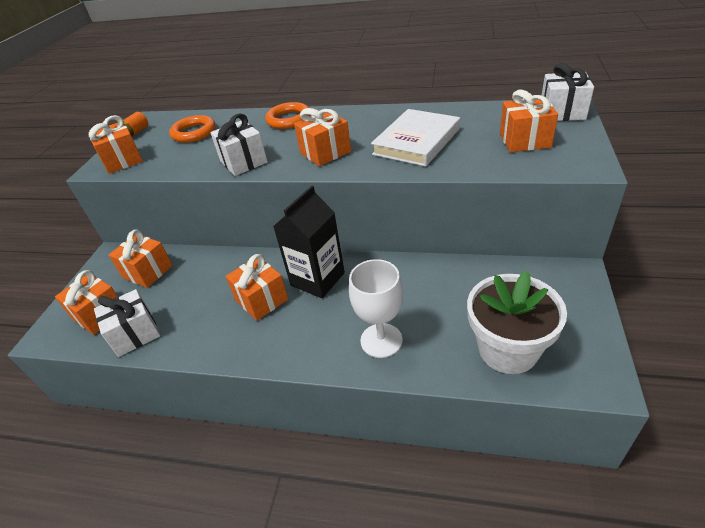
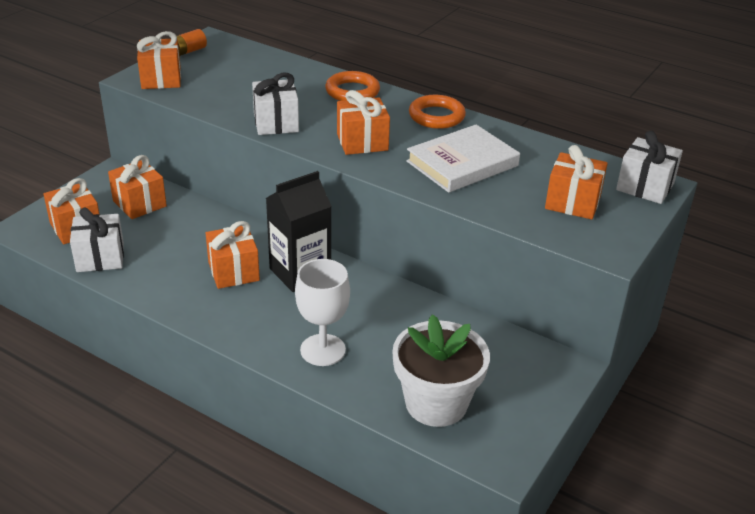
camera: 15 degrees right, 5 degrees down
orange ring [169,115,216,143] -> orange ring moved to [409,95,466,129]

